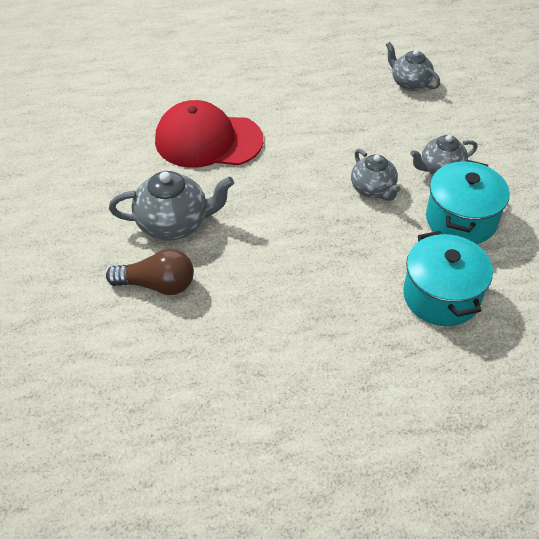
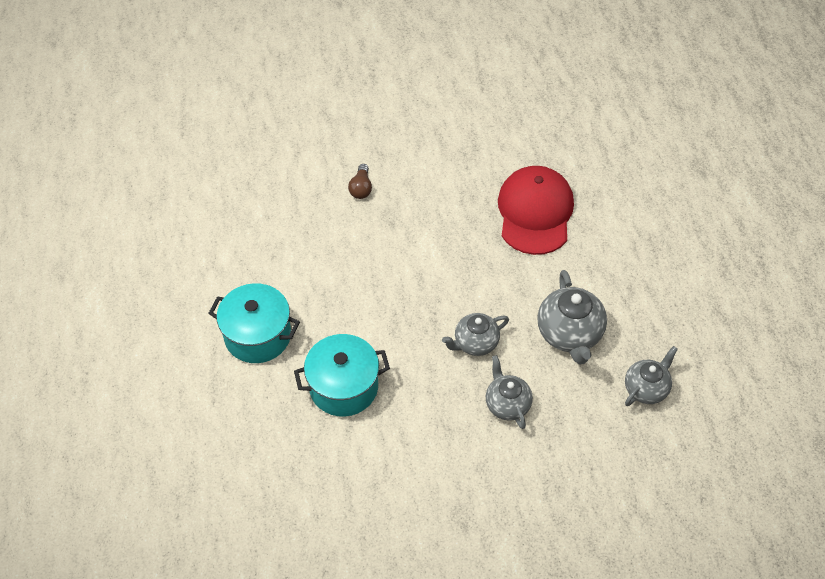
camera: 90 degrees right, 5 degrees up
brown light bulb [106,249,194,295] -> brown light bulb [348,164,372,199], size x0.64
grey teapot [109,171,234,241] -> grey teapot moved to [537,270,607,365]
turquoise pot [426,160,510,244] -> turquoise pot moved to [208,283,300,363]

